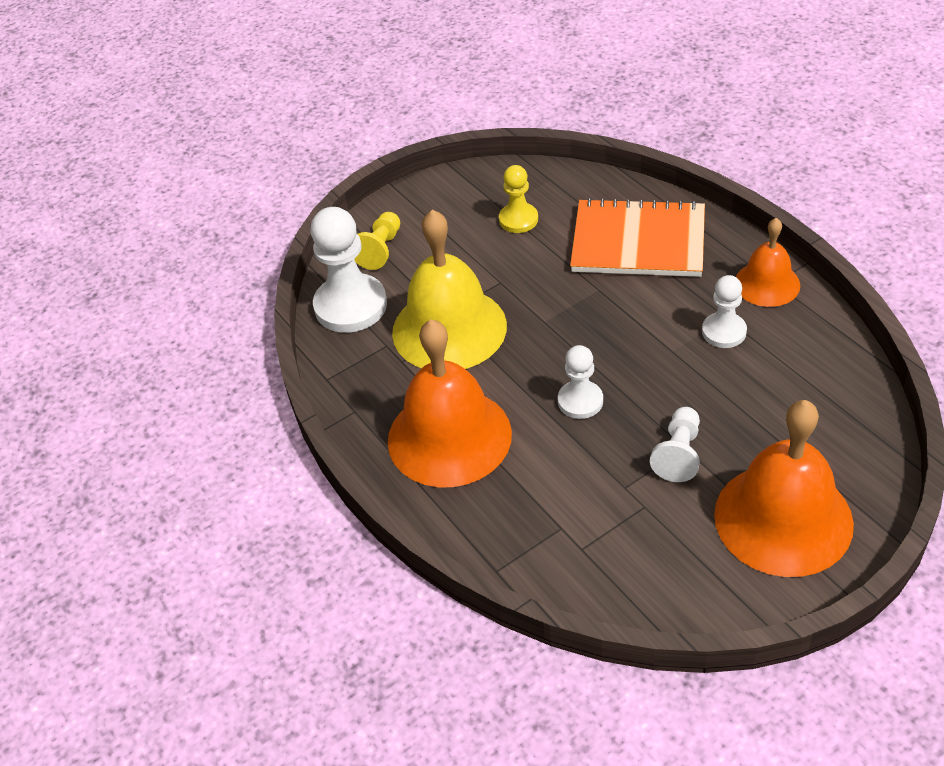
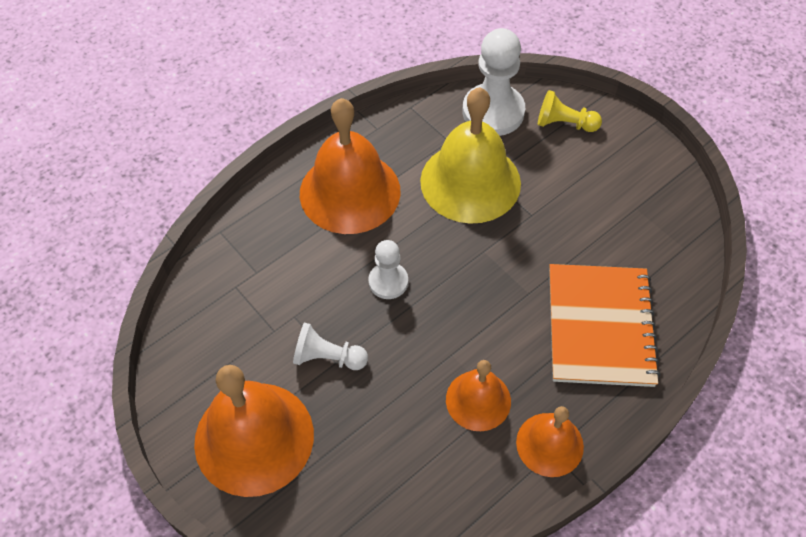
camera: 80 degrees right, 10 degrees up
yellow pawn [499,165,538,233] -> none
white pawn [702,275,747,348] -> orange bell [446,360,511,431]

